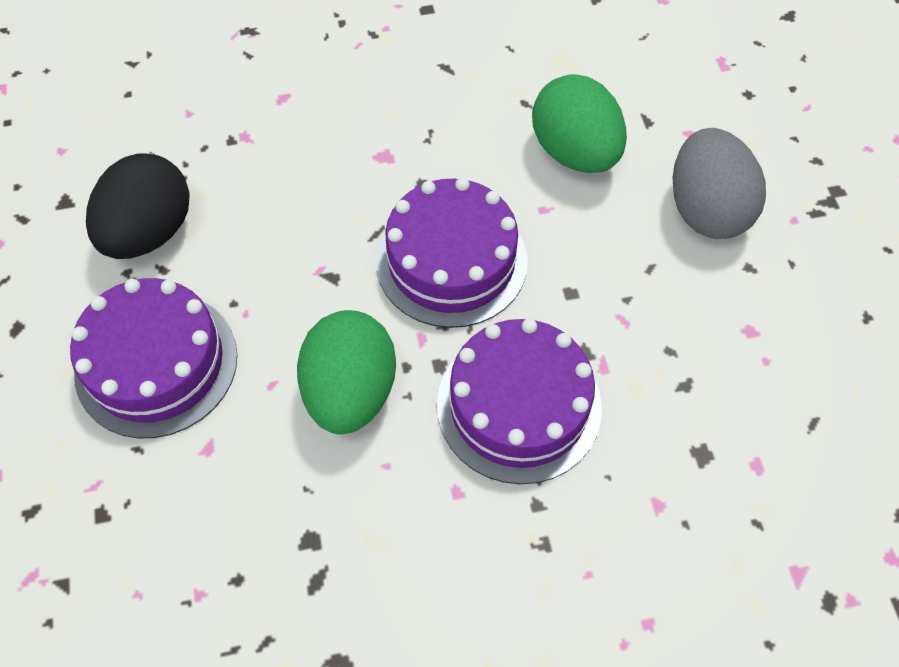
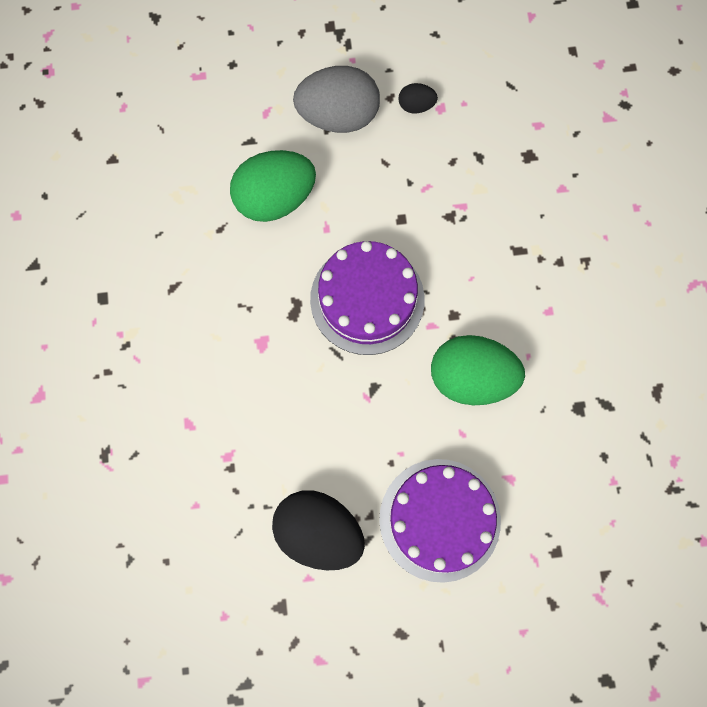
camera: 85 degrees left, 15 degrees up
purple cake [437,319,602,484] -> none
none -> black egg [398,83,438,113]

